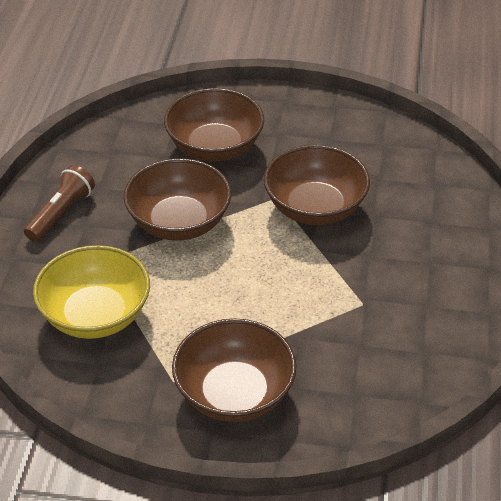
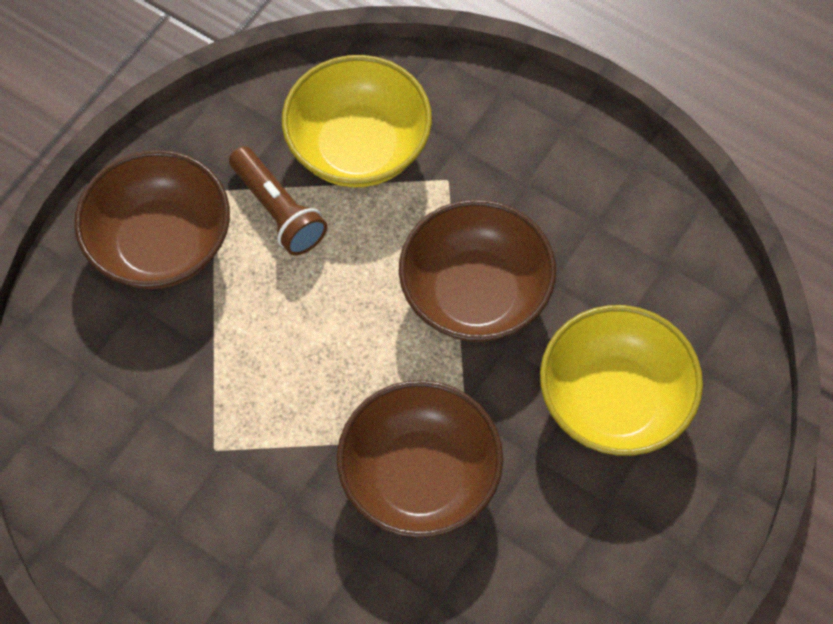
camera: 115 degrees right, 20 degrees up
brown flashlight [24,165,95,242] -> brown flashlight moved to [229,146,327,255]
brown bowl [164,88,264,162] -> yellow bowl [540,305,703,456]

